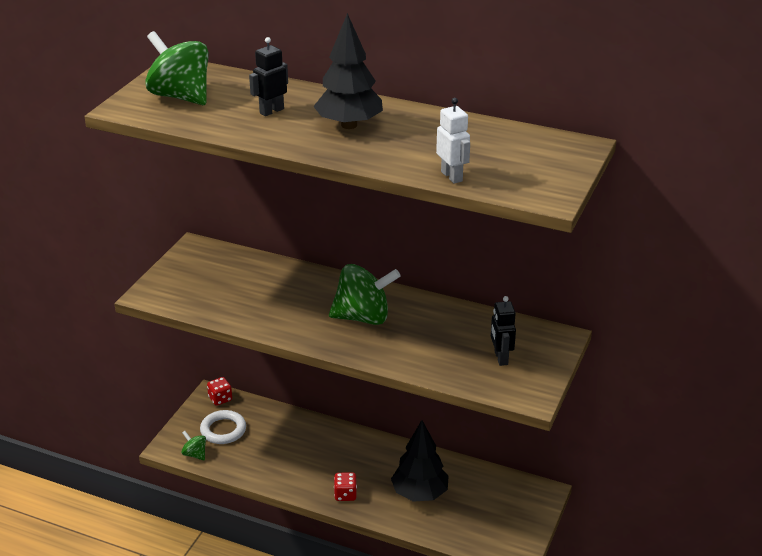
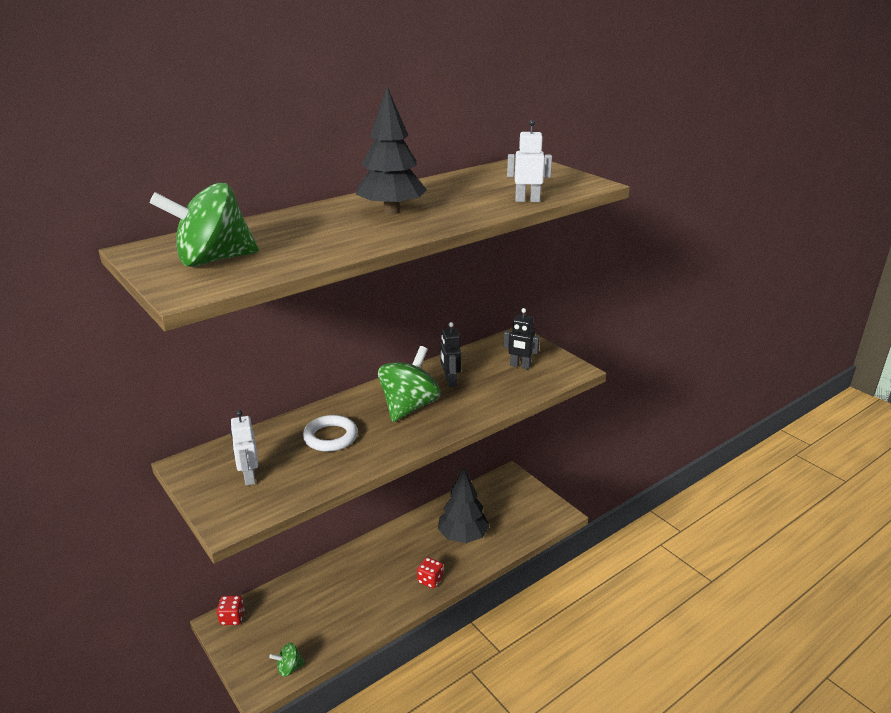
camera: 60 degrees left, 5 degrees down
white ring [200,410,246,444] -> white ring moved to [303,415,358,452]
black robot [249,37,288,116] -> black robot moved to [441,322,462,387]
none -> white robot [230,410,258,486]

